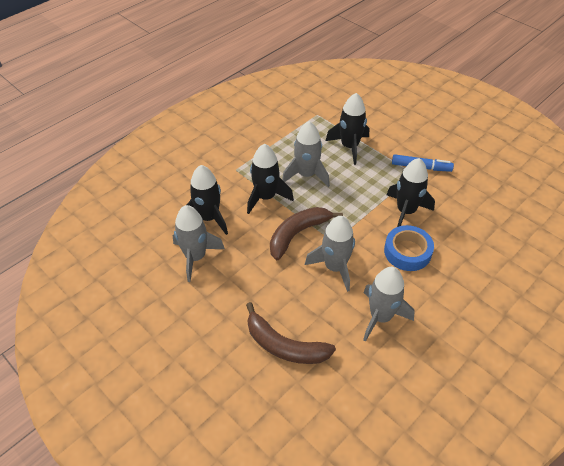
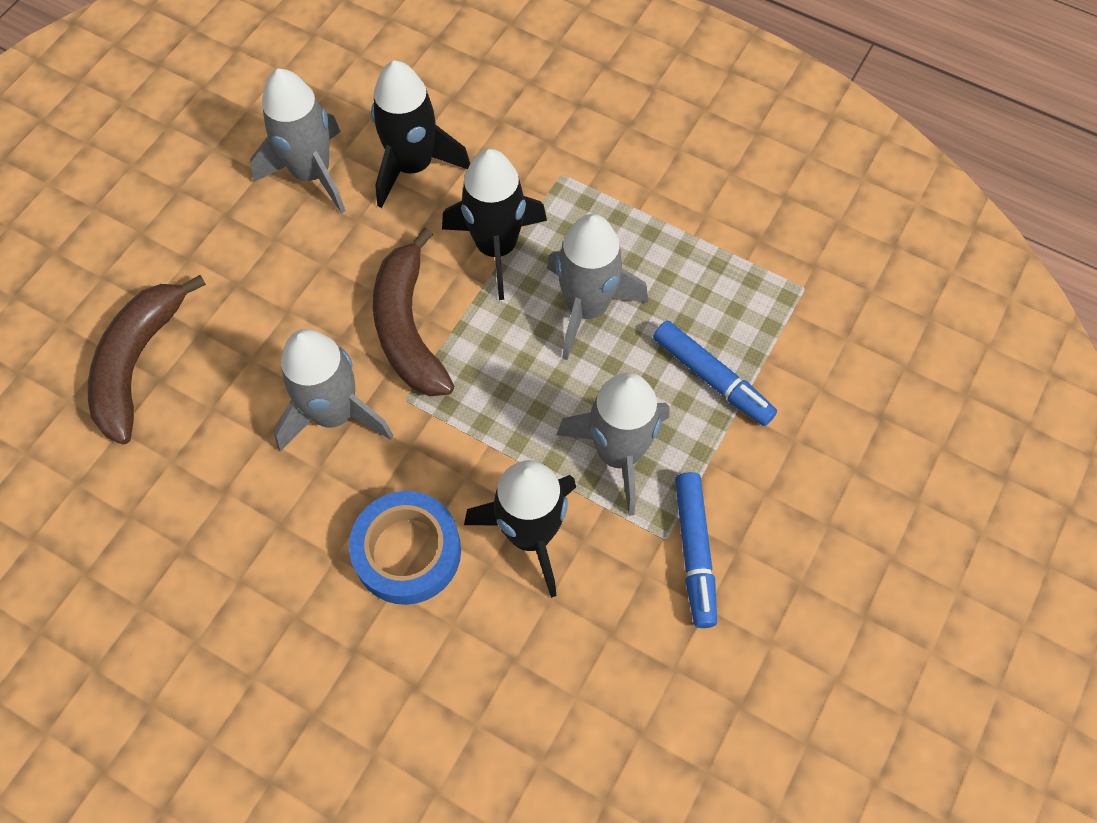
camera: 75 degrees right, 15 degrees up
brown banana [270,207,343,260] -> brown banana turned 135 degrees counterclockwise [373,228,454,396]
black rocket [326,93,369,165] -> blue marker [653,321,777,426]
grey rocket [363,267,415,342] -> grey rocket moved to [556,372,669,516]

